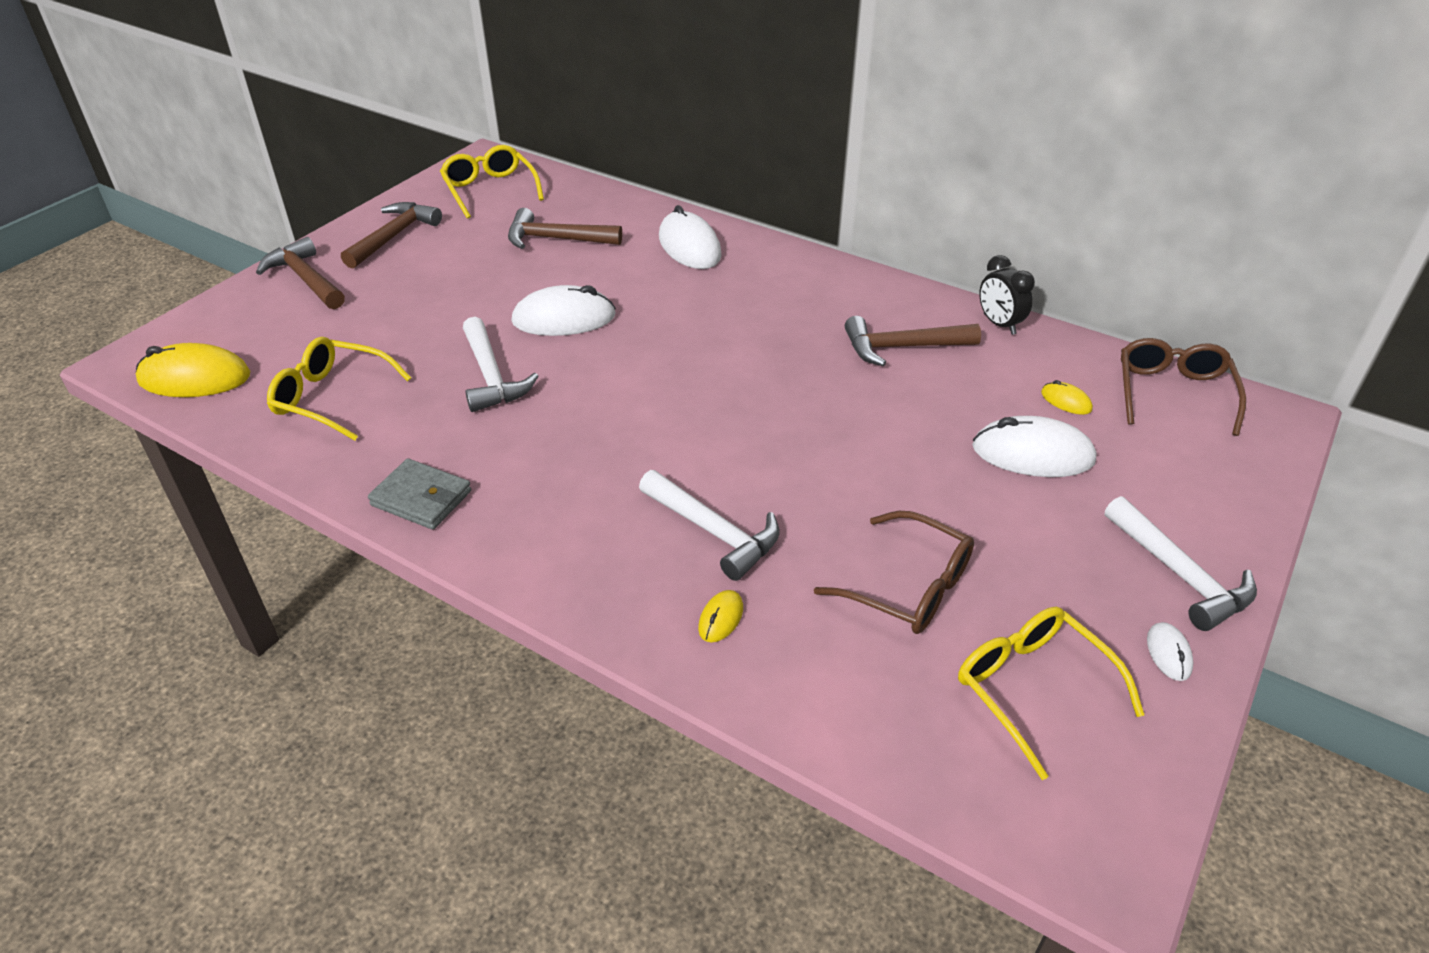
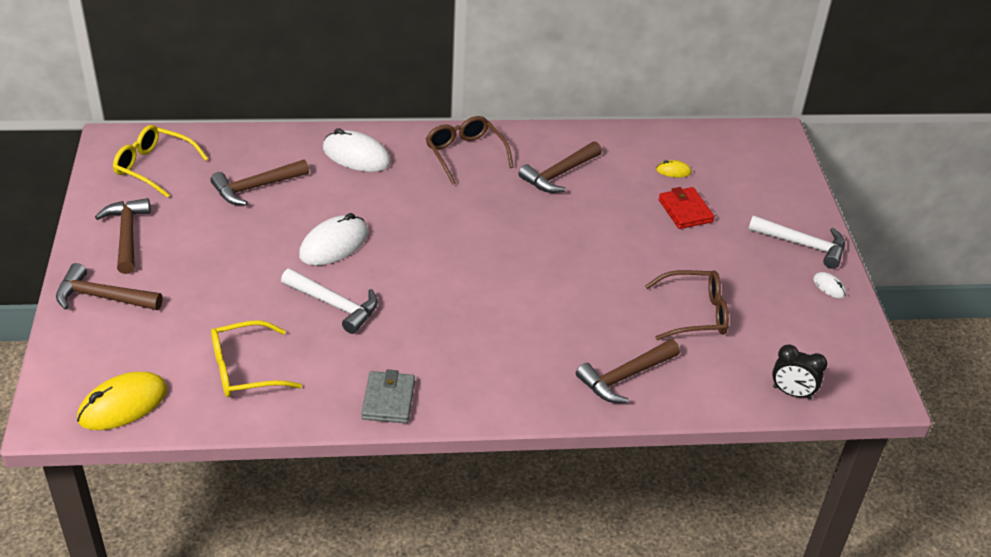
camera: 40 degrees left, 0 degrees up
grey wallet [368,458,471,530] -> grey wallet turned 75 degrees counterclockwise [361,369,415,423]
white hammer [639,470,779,581] -> none
yellow mouse [698,590,743,642] -> brown hammer [576,339,680,403]
yellow glasses [958,607,1144,780] -> none
white mouse [972,416,1096,477] -> red wallet [659,187,715,229]
black clock [979,255,1035,335] -> black clock moved to [772,344,827,399]
brown glasses [1121,338,1246,436] -> brown glasses moved to [426,116,514,184]

